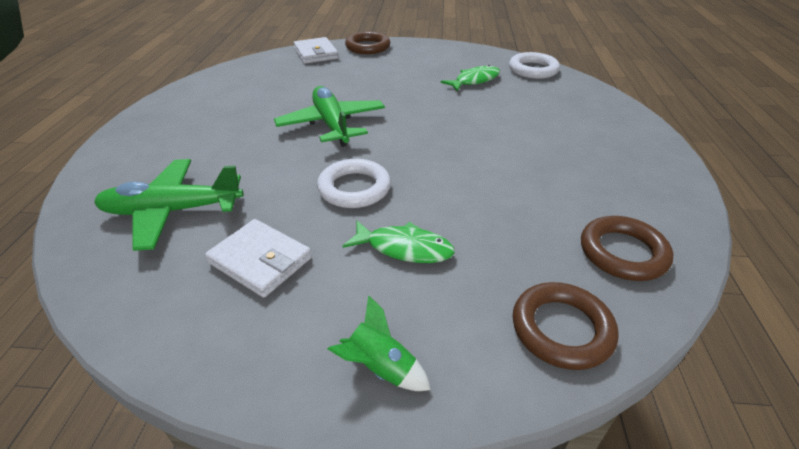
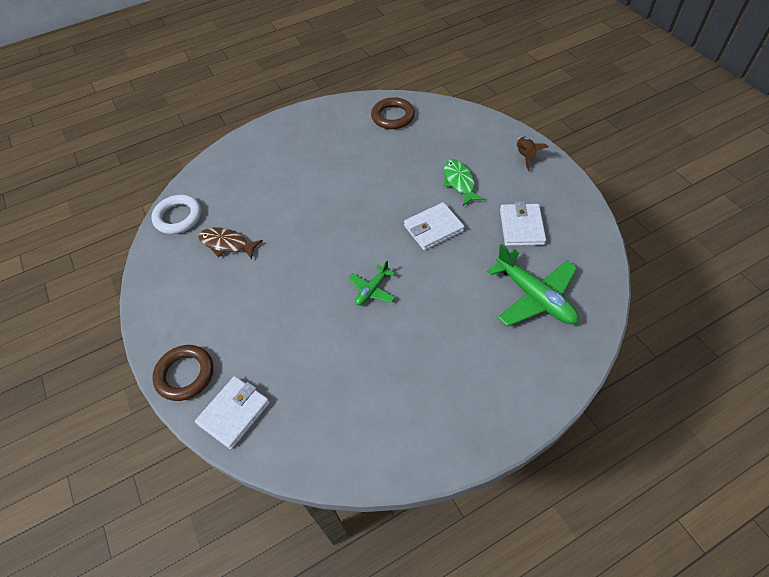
camera: 120 degrees left, 15 degrees up
green plane [274,86,385,147] -> green plane [348,261,395,305], size x0.53
white ring [317,159,391,208] -> white wallet [404,202,465,250]
green rocket [328,295,431,391] -> brown rocket [517,136,549,171]
green fish [441,65,500,91] -> brown fish [198,227,263,259]
brown ring [513,282,619,370] -> none

